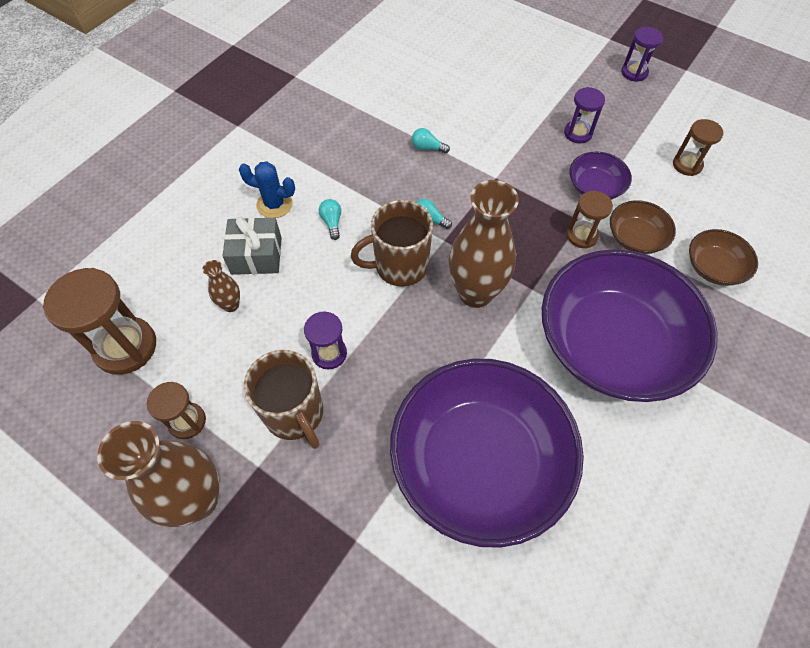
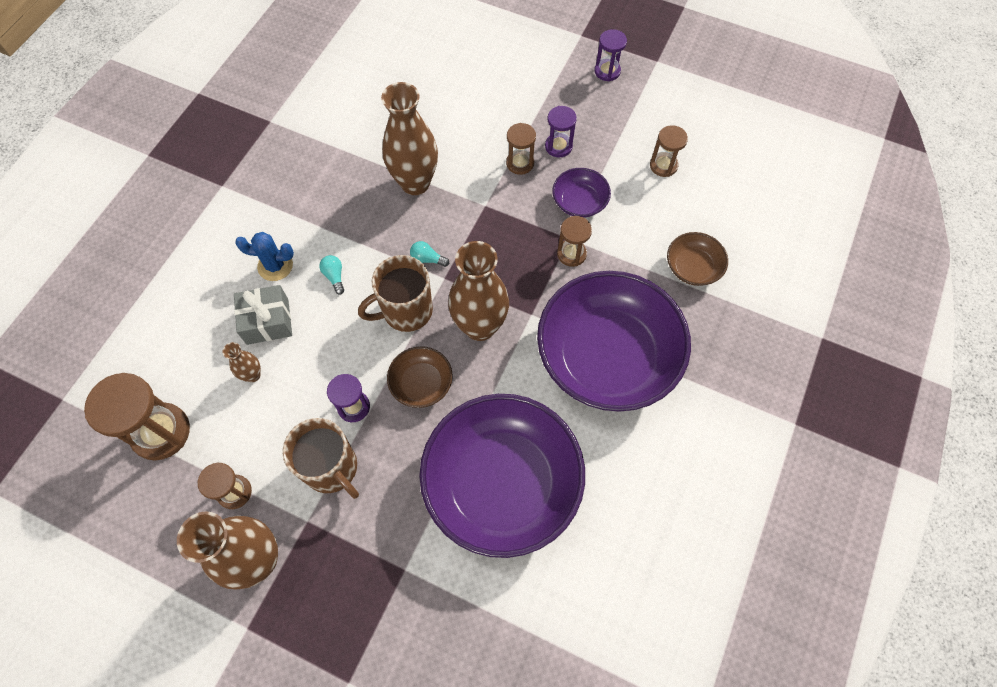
camera: 10 degrees left, 5 degrees up
turquoise light bulb [412,128,450,154] -> brown vase [381,82,438,195]
brown bowl [610,200,676,254] -> brown bowl moved to [387,346,453,408]
none -> brown hourglass [506,123,536,175]

